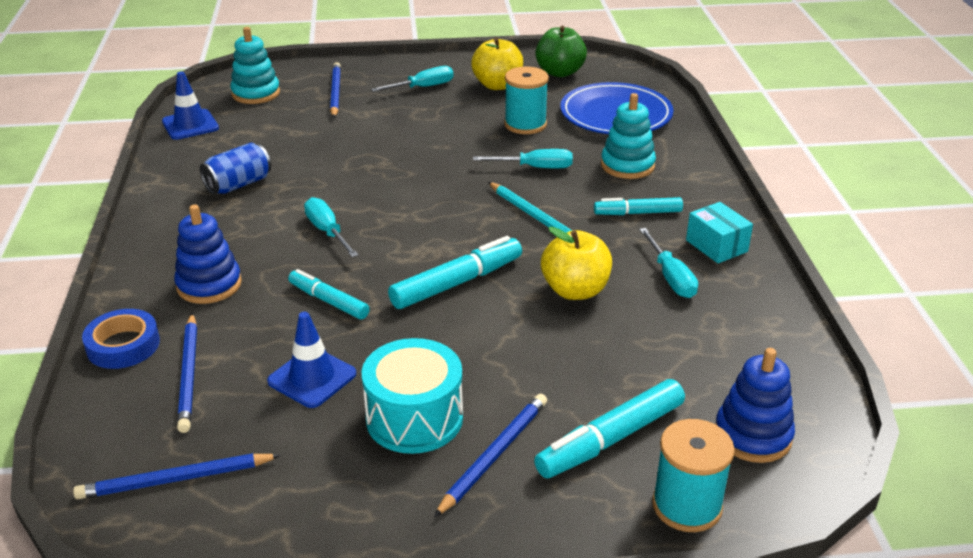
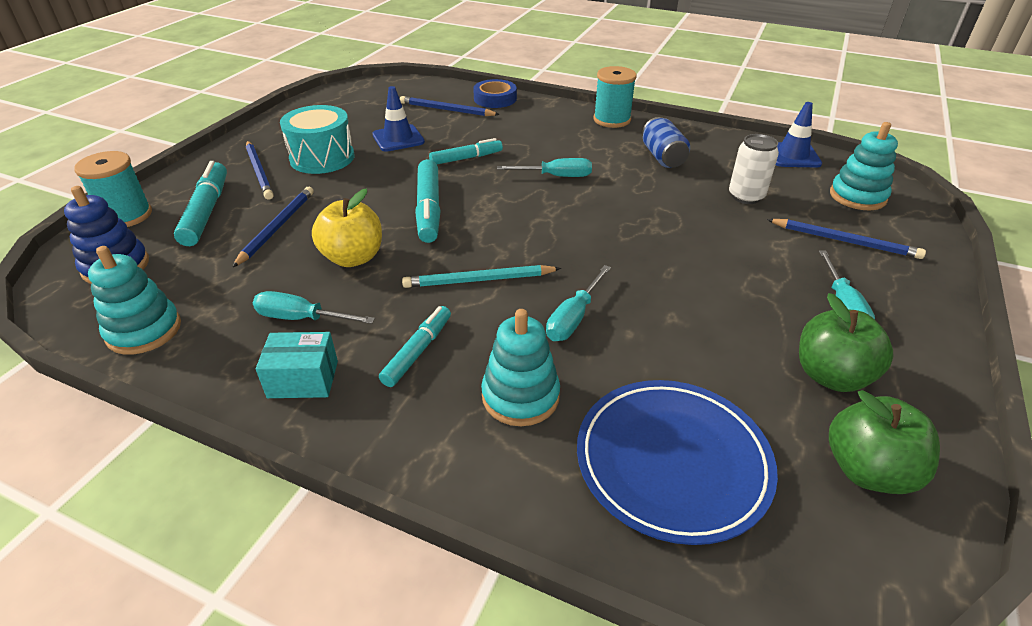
camera: 120 degrees right, 5 degrees up
blue pencil [73,453,281,499] -> blue pencil moved to [232,187,314,268]
blue stacking toy [174,205,242,304] -> none
yellow apple [471,38,523,90] -> green apple [799,293,894,392]
turquoise spool [504,66,549,134] -> turquoise spool moved to [593,66,637,128]
none -> turquoise stacking toy [88,246,181,355]
none -> white can [729,134,779,204]

